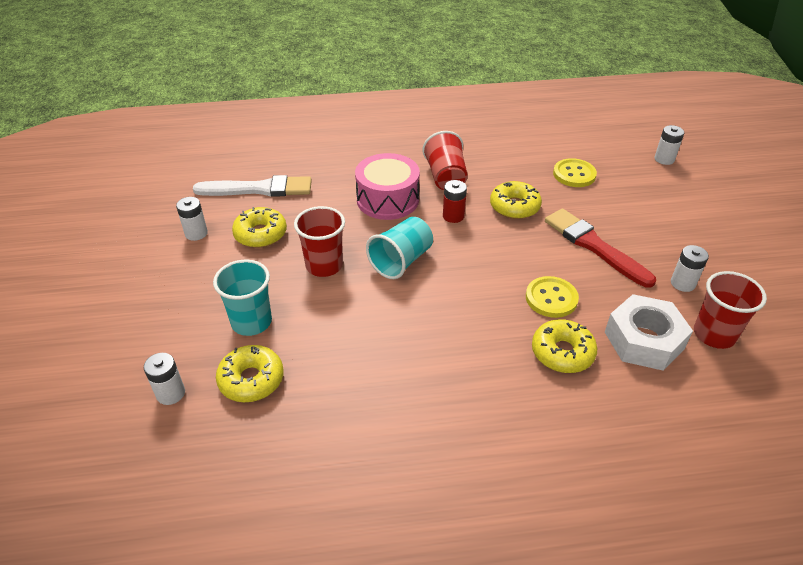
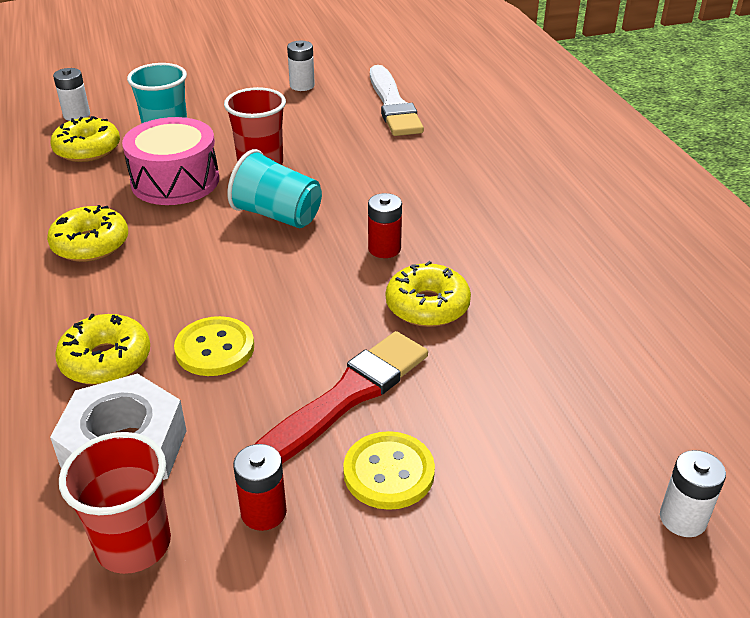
camera: 80 degrees right, 5 degrees down
yellow donut [232,207,287,248] -> yellow donut moved to [47,205,128,262]
pink drum [355,153,420,220] -> pink drum moved to [122,117,219,205]
red cup [422,131,468,190] -> none
yellow button [553,158,597,187] -> yellow button moved to [343,431,435,510]
white battery [671,245,709,292] -> red battery [233,444,287,531]

